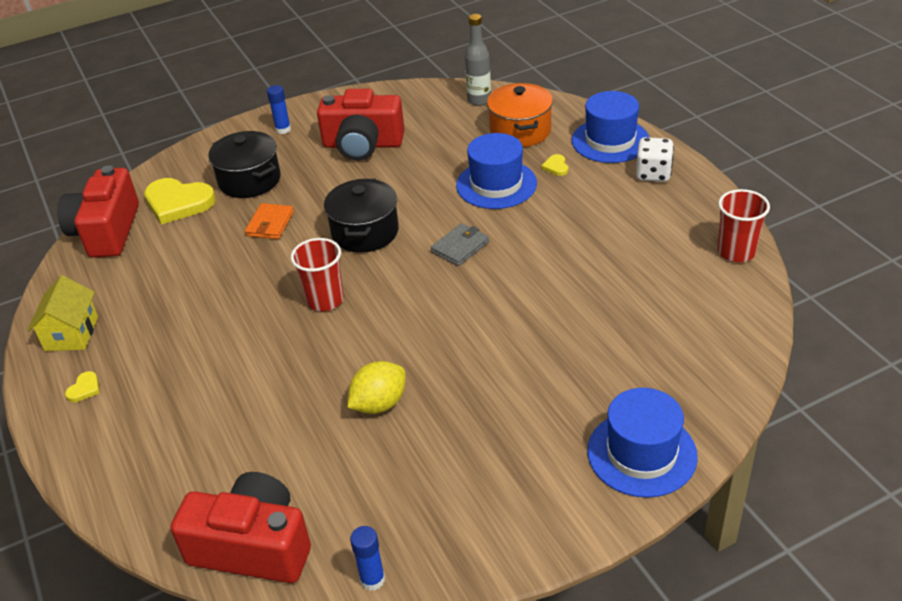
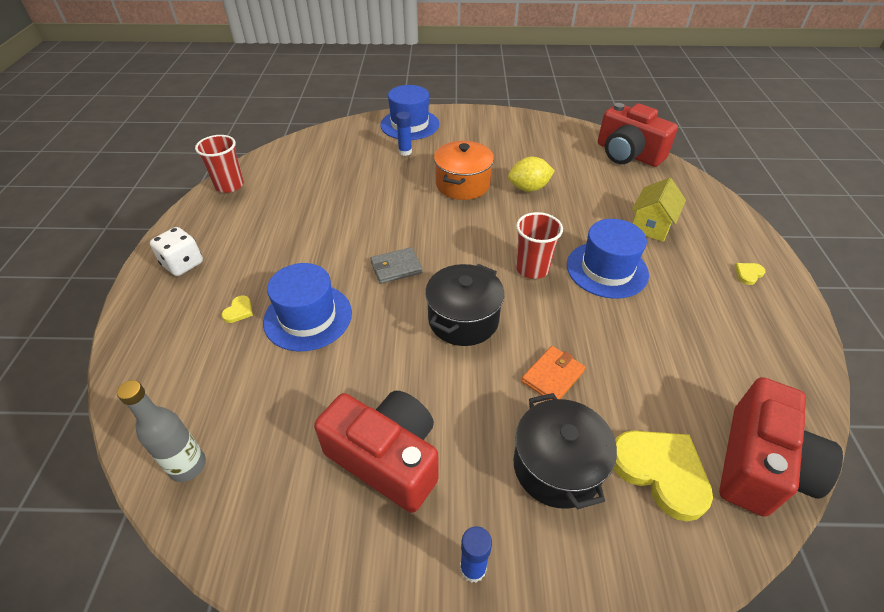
camera: 155 degrees left, 5 degrees up
yellow house [27,275,98,351] -> yellow house moved to [632,177,686,242]
blue glue stick [350,526,385,591] -> blue glue stick moved to [396,112,412,156]
orange pot [487,83,553,147] -> orange pot moved to [434,141,494,200]
blue hat [572,91,649,163] -> blue hat moved to [567,219,649,299]

